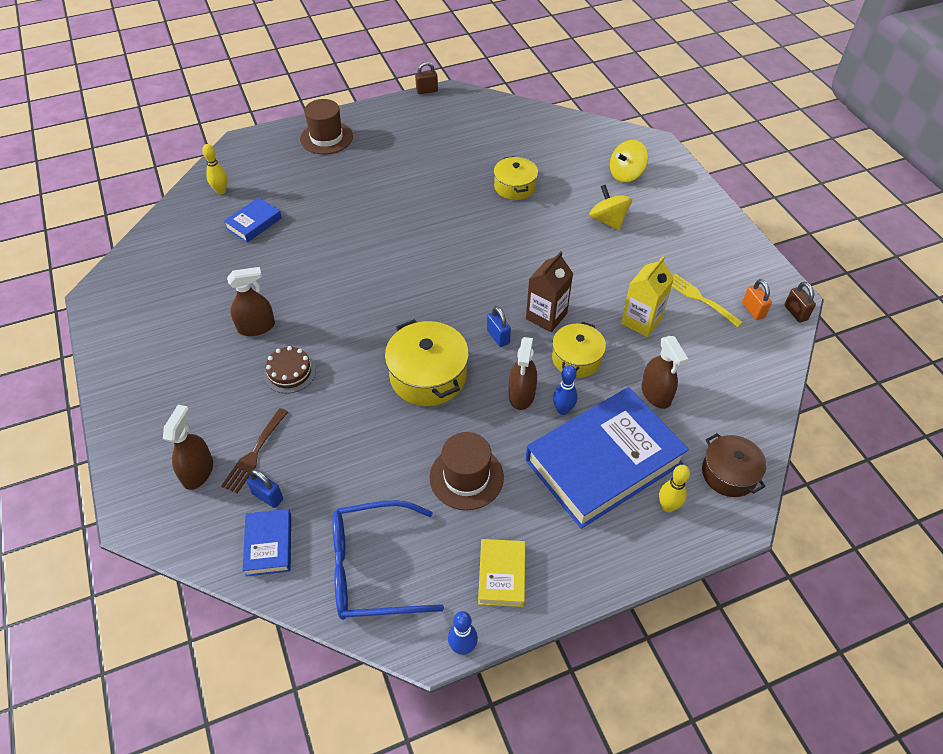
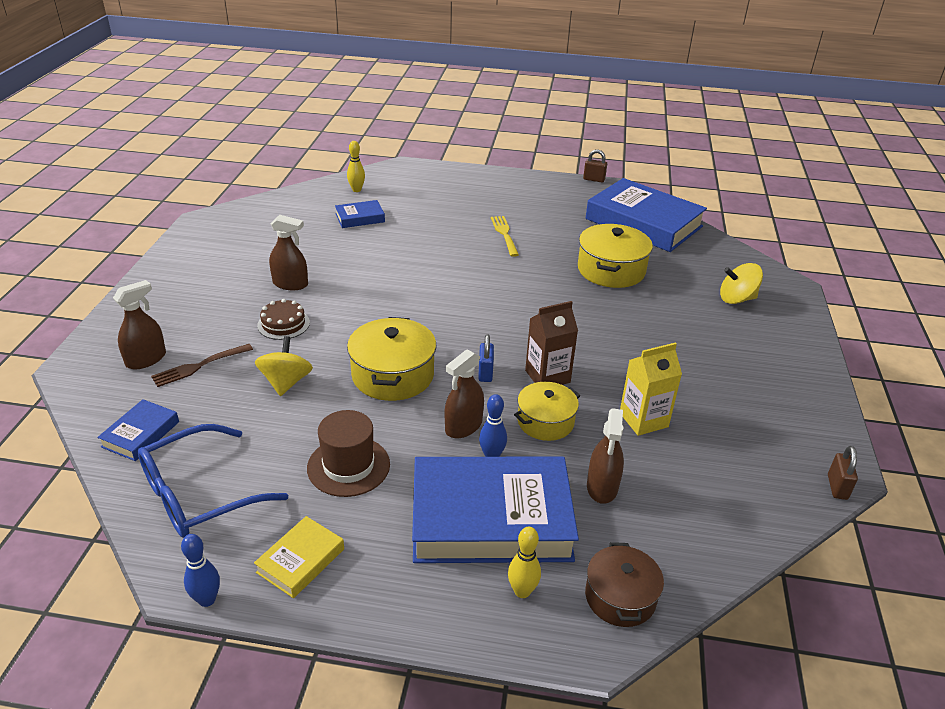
camera: 30 degrees right, 15 degrees down
blue padlock [246,469,283,508] -> none
brown hat [300,99,353,154] -> none
blue glasses [332,500,444,620] -> blue glasses turned 60 degrees counterclockwise [138,424,288,538]
yellow pot [494,156,538,200] -> yellow pot [578,224,653,288], size x1.53
yellow spinning top [589,185,632,231] -> yellow spinning top moved to [255,336,313,396]
yellow fork [672,274,743,328] -> yellow fork moved to [491,216,519,257]
orange padlock [742,279,772,320] -> none
none -> blue book [585,178,707,252]

